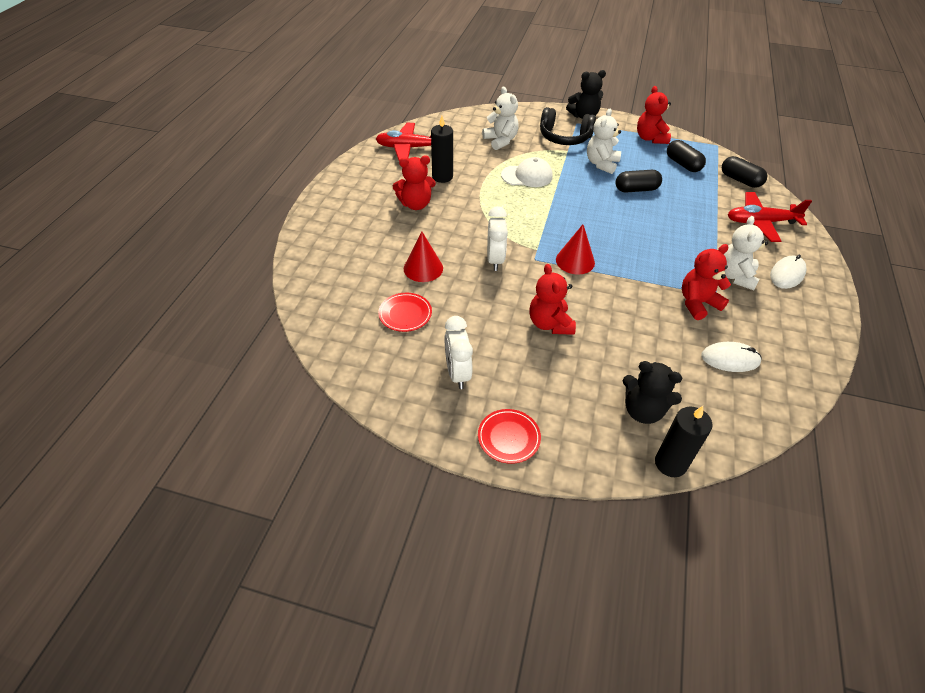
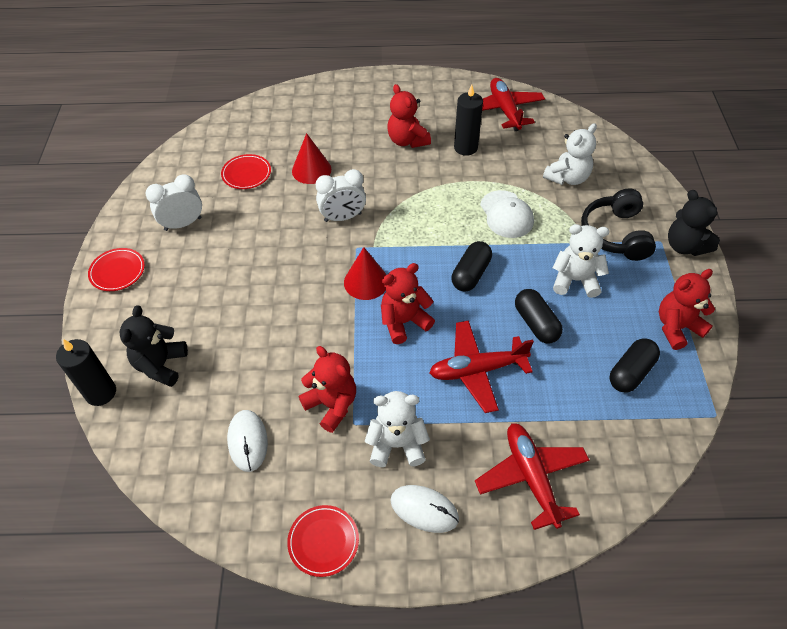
camera: 75 degrees right, 5 degrees up
red teddy bear [529,264,576,335] -> red teddy bear moved to [381,263,435,344]
black capsule [722,156,767,188] -> black capsule moved to [451,241,492,291]
none -> red plate [287,505,359,577]
none -> red plane [429,320,534,413]

